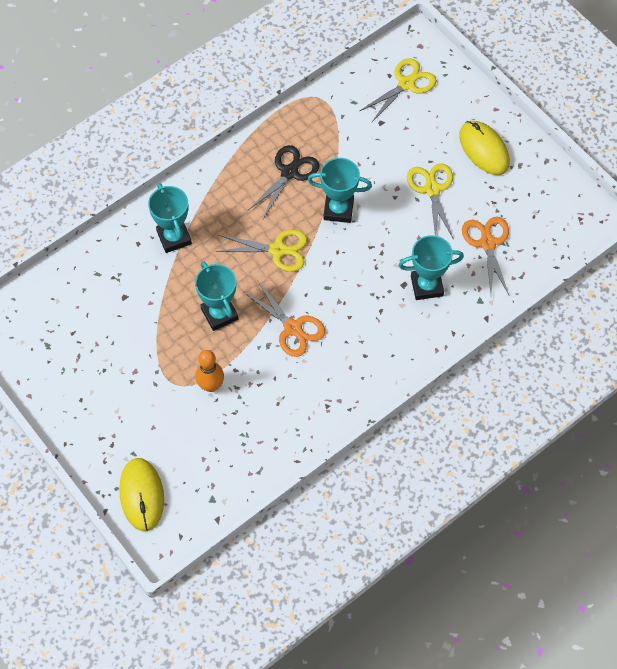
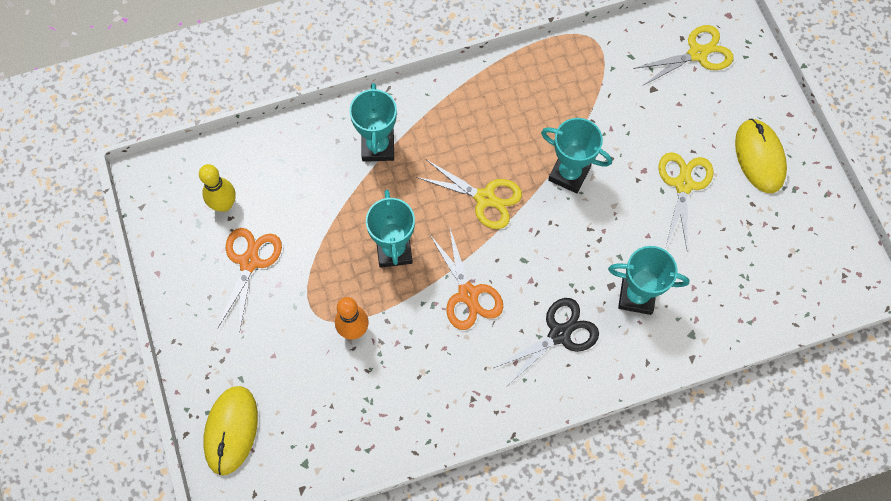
camera: 20 degrees right, 5 degrees up
black scissors [248,145,319,219] -> black scissors moved to [494,298,599,386]
orange scissors [462,217,509,295] -> orange scissors moved to [217,228,282,333]
none -> yellow bowling pin [199,164,236,212]

